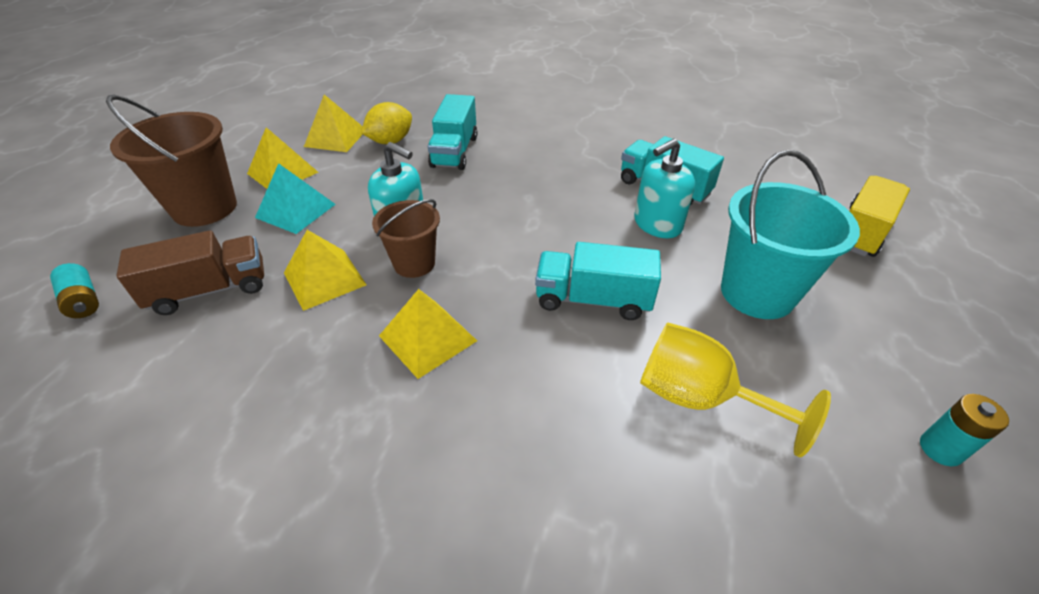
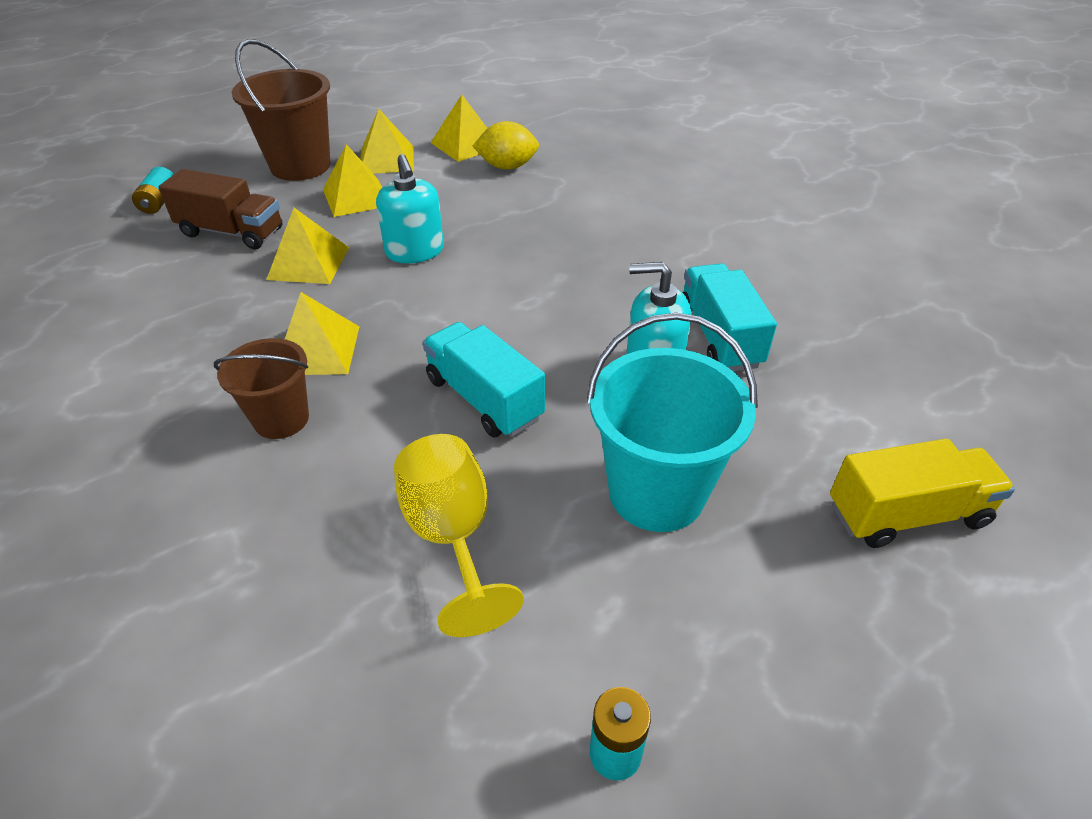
camera: 40 degrees right, 0 degrees up
turquoise pyramid [255,163,336,234] -> yellow pyramid [323,144,382,217]
brown bucket [372,199,440,278] -> brown bucket moved to [214,338,309,439]
turquoise truck [428,94,477,170] -> none

